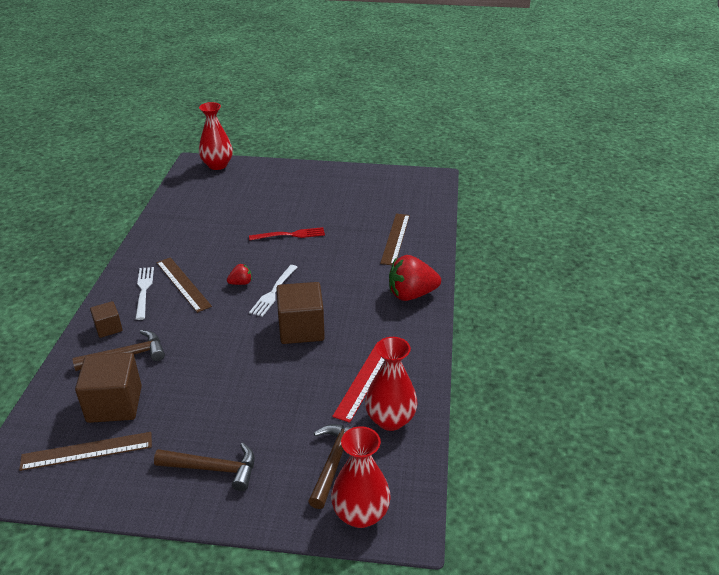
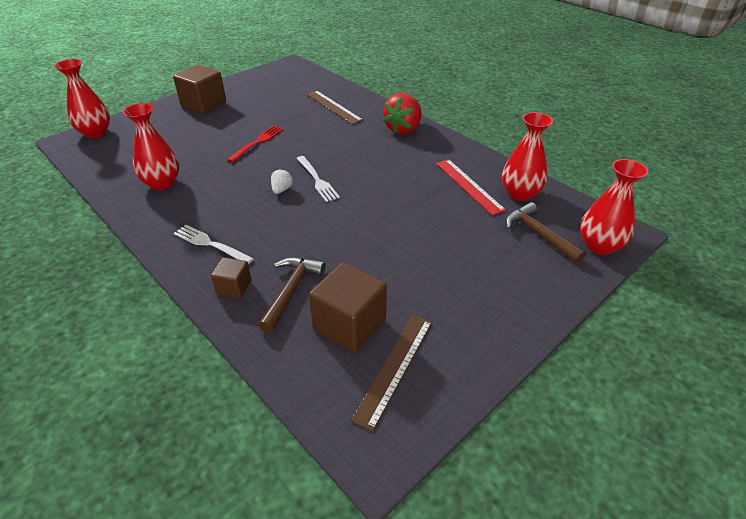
camera: 50 degrees left, 5 degrees up
brown hammer [154,443,255,491] -> none
brown ruler [156,257,212,313] -> none
red strawberry [227,264,252,285] -> white strawberry [271,169,293,194]
brown cube [277,282,325,344] -> brown cube moved to [173,65,226,114]
none -> red vase [123,103,180,190]

